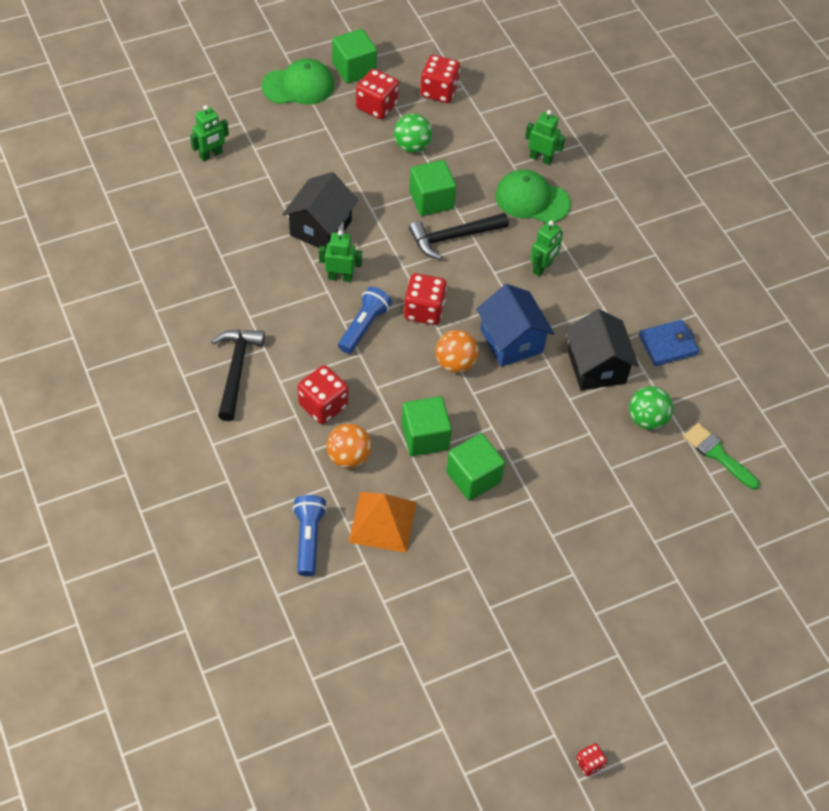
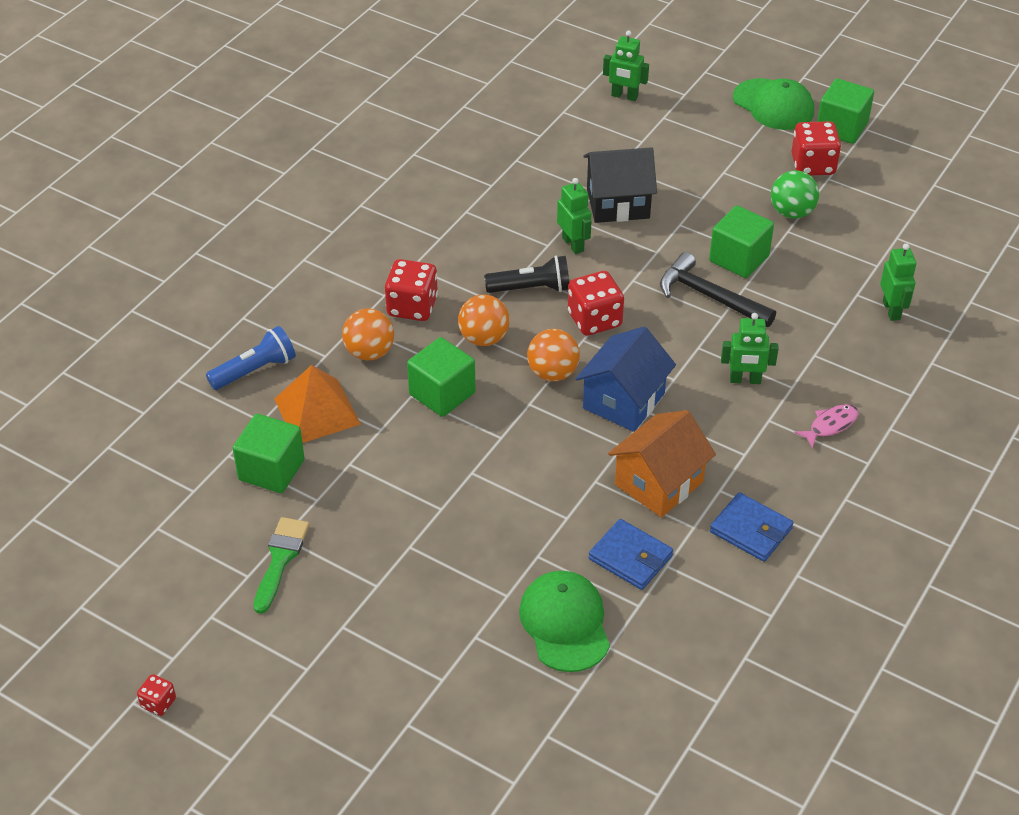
camera: 60 degrees right, 10 degrees down
black hammer [211,330,265,421] -> none
blue flashlight [338,287,392,354] -> black flashlight [484,256,569,293]
red dice [420,55,460,103] -> none
green cube [446,433,505,501] -> green cube moved to [233,414,304,493]
green cap [495,169,571,223] -> green cap moved to [519,571,610,672]
black house [565,309,639,391] -> orange house [608,410,716,517]
green ball [629,386,673,430] -> blue wallet [589,519,673,590]
green brush [683,423,760,490] -> green brush moved to [254,517,309,614]
none -> orange ball [458,294,510,346]
none -> pink fish [794,404,858,449]

